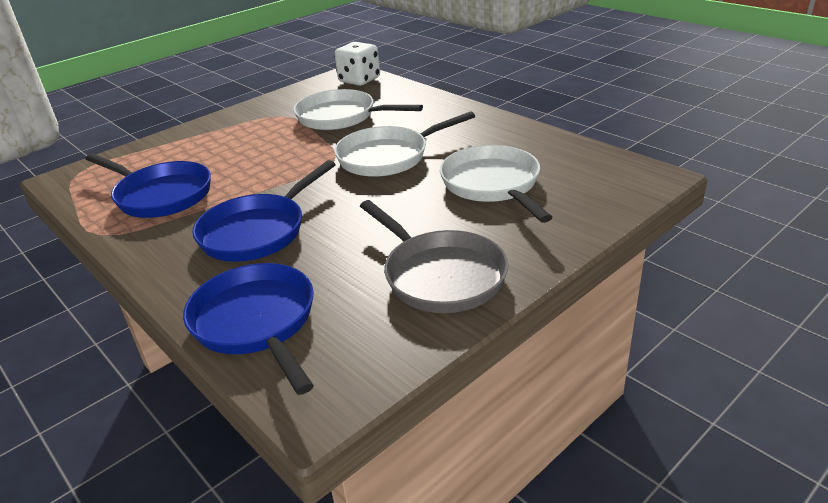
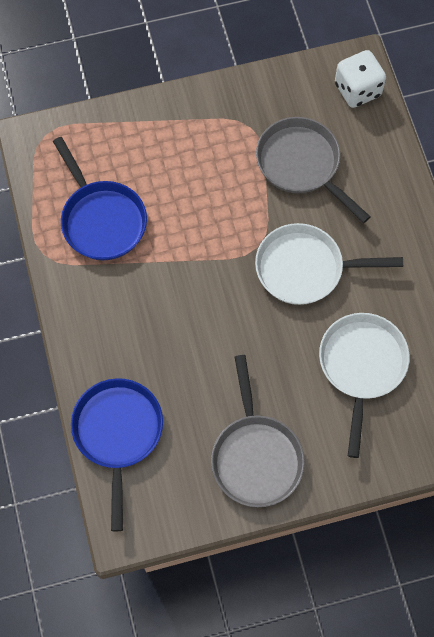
camera: 25 degrees right, 35 degrees up
blue pan [192,160,336,262] -> none
white pan [293,89,423,130] -> grey pan [256,117,371,223]

